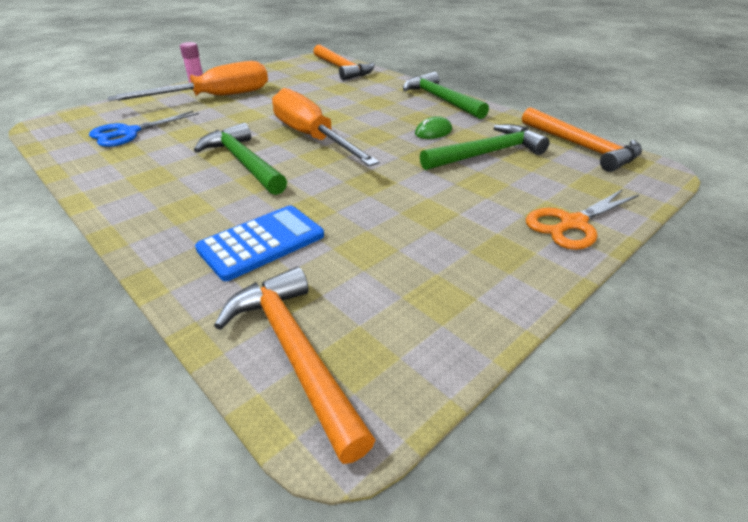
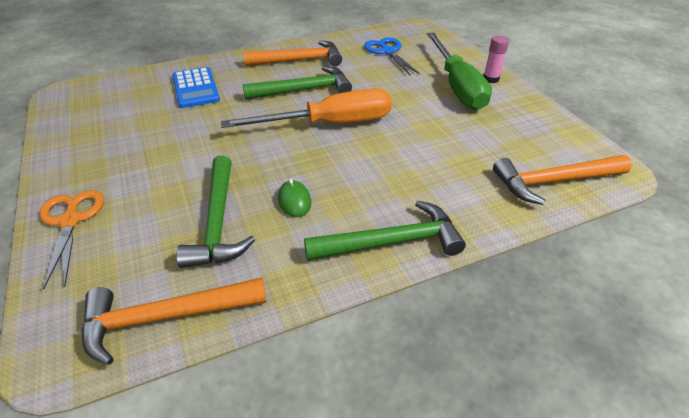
camera: 110 degrees right, 5 degrees up
orange screwdriver [108,61,268,101] -> green screwdriver [427,33,492,110]
orange hammer [214,267,375,464] -> orange hammer moved to [243,40,342,66]

